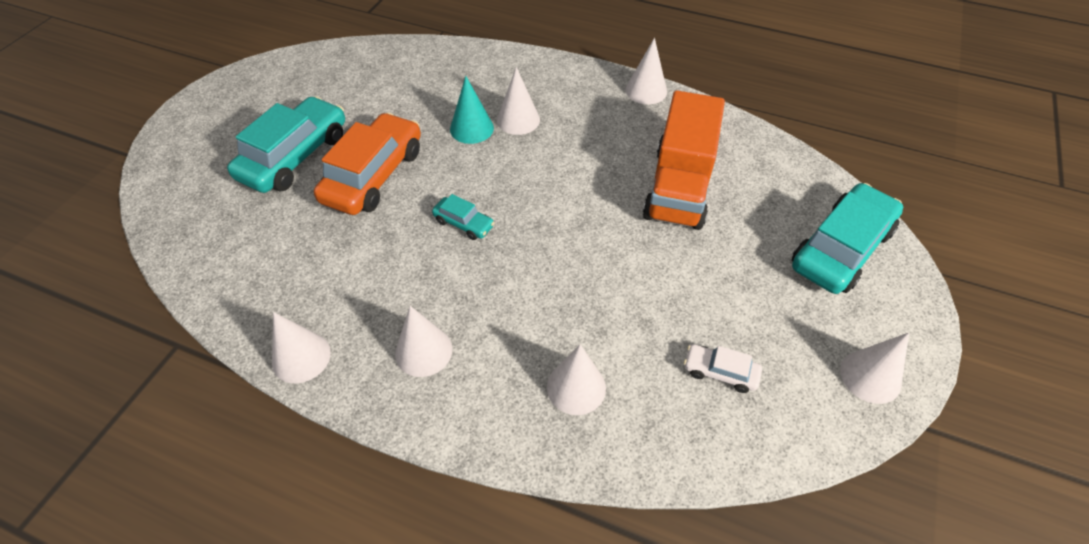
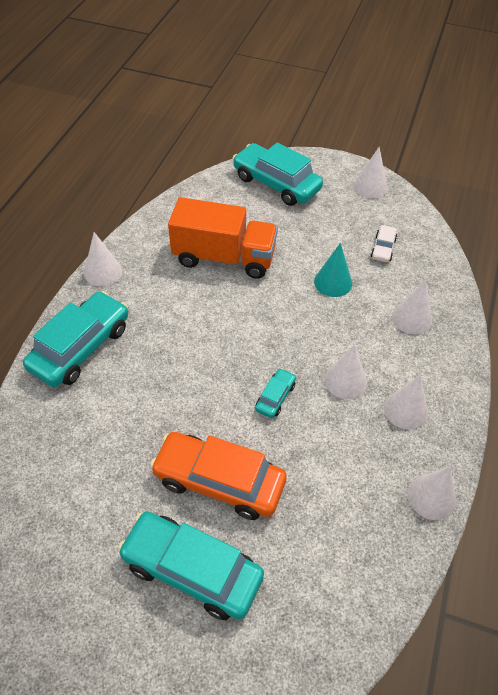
camera: 95 degrees left, 0 degrees up
turquoise cone [450,76,494,144] -> turquoise cone moved to [314,243,352,297]
white cone [497,67,540,135] -> white cone moved to [324,344,367,399]
none -> turquoise car [23,291,128,387]

